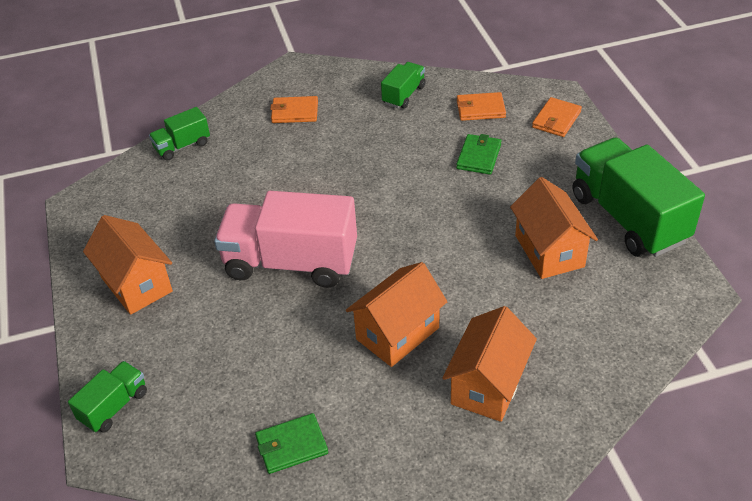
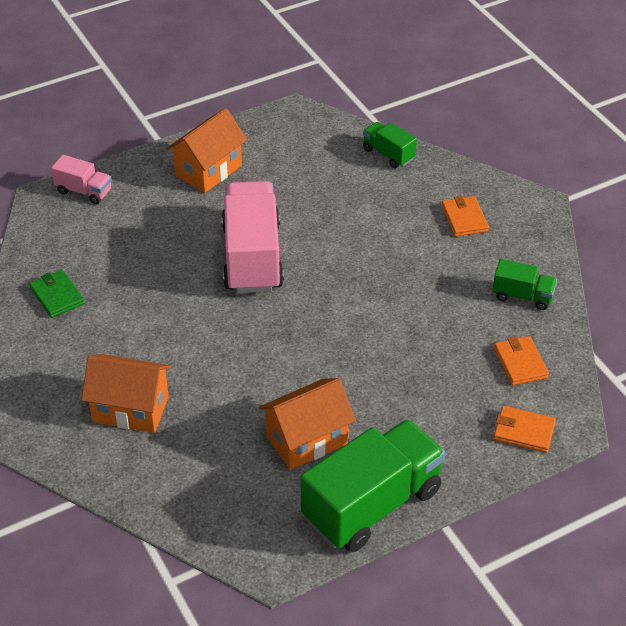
camera: 75 degrees right, 0 degrees up
green truck [68,361,147,433] -> pink truck [51,155,112,204]
orange house [346,262,447,367] -> none
green wallet [456,134,502,175] -> none

